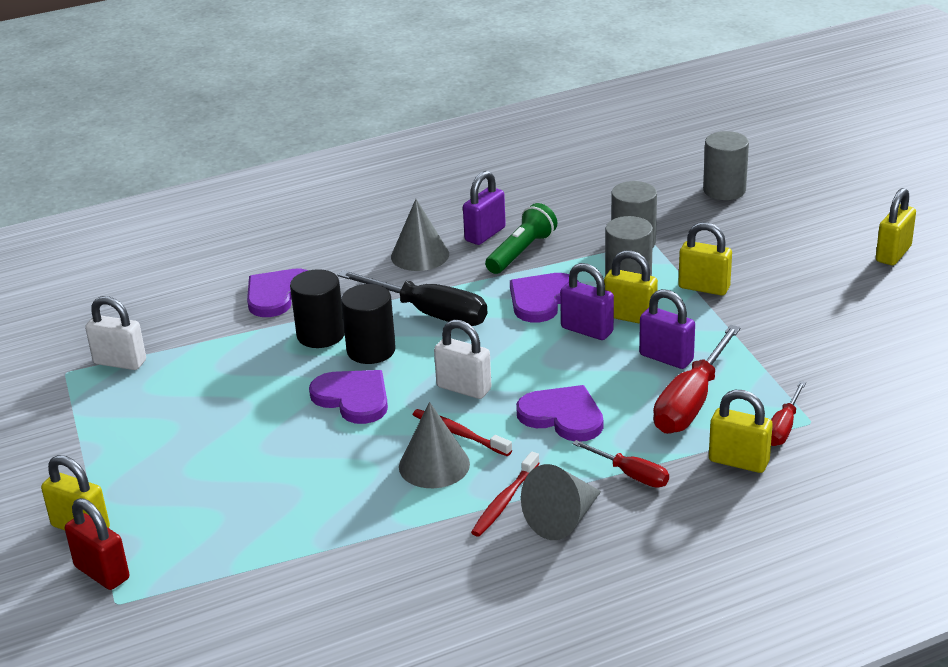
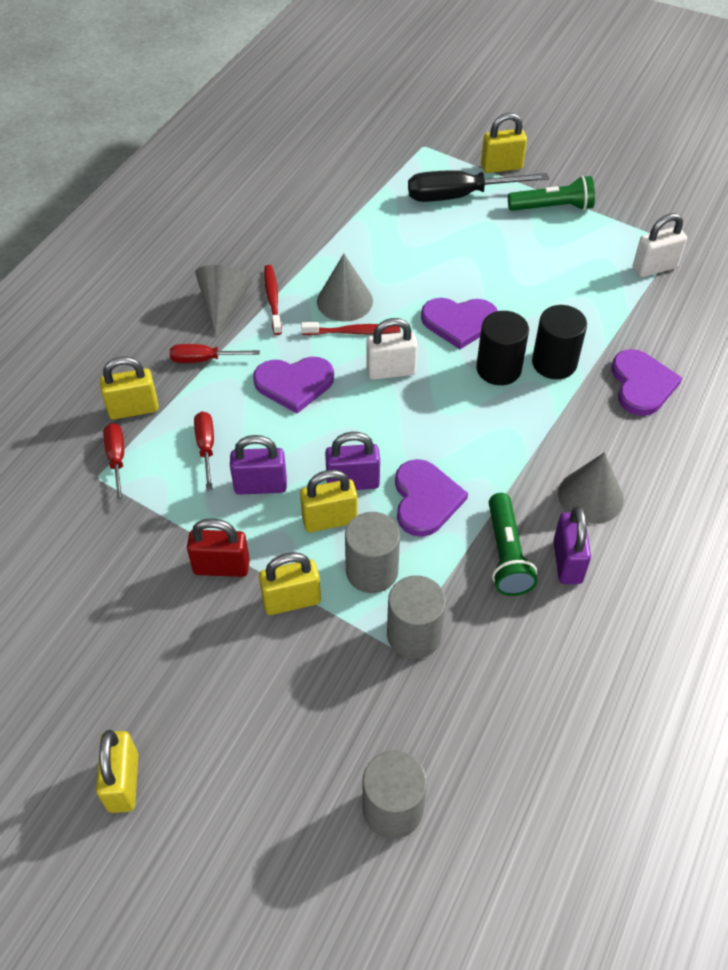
camera: 140 degrees right, 20 degrees up
red padlock [65,498,129,590] -> red padlock moved to [187,518,250,577]
black screwdriver [337,270,487,326] -> black screwdriver moved to [408,170,549,202]
red screwdriver [653,325,741,434] -> red screwdriver [194,411,214,491], size x0.55
none -> green flashlight [508,176,595,211]

